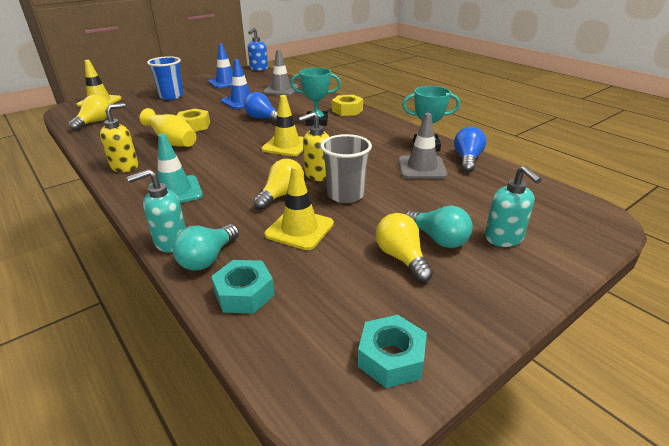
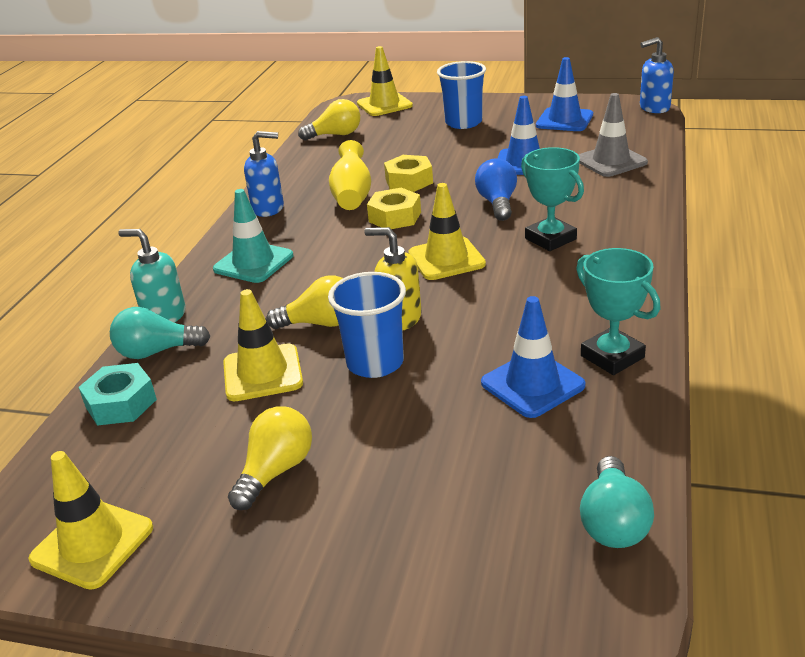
camera: 55 degrees right, 0 degrees up
yellow soap dispenser [100,103,138,172] -> blue soap dispenser [244,131,284,217]
grey cup [320,134,372,203] -> blue cup [328,272,406,378]
yellow nut [332,95,363,116] -> yellow nut moved to [367,188,421,229]
turquoise nut [358,315,427,388] -> yellow traffic cone [28,451,153,590]
grey traffic cone [399,113,448,179] -> blue traffic cone [481,296,586,418]
turquoise light bulb [405,206,473,248] -> turquoise light bulb moved to [580,456,654,548]
blue light bulb [454,127,486,172] -> none
turquoise soap dispenser [485,165,541,247] -> none

